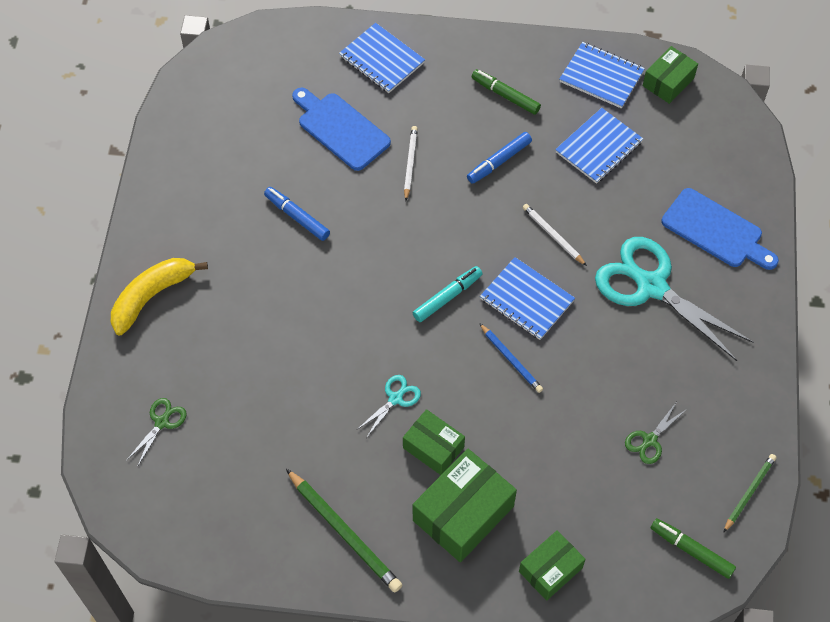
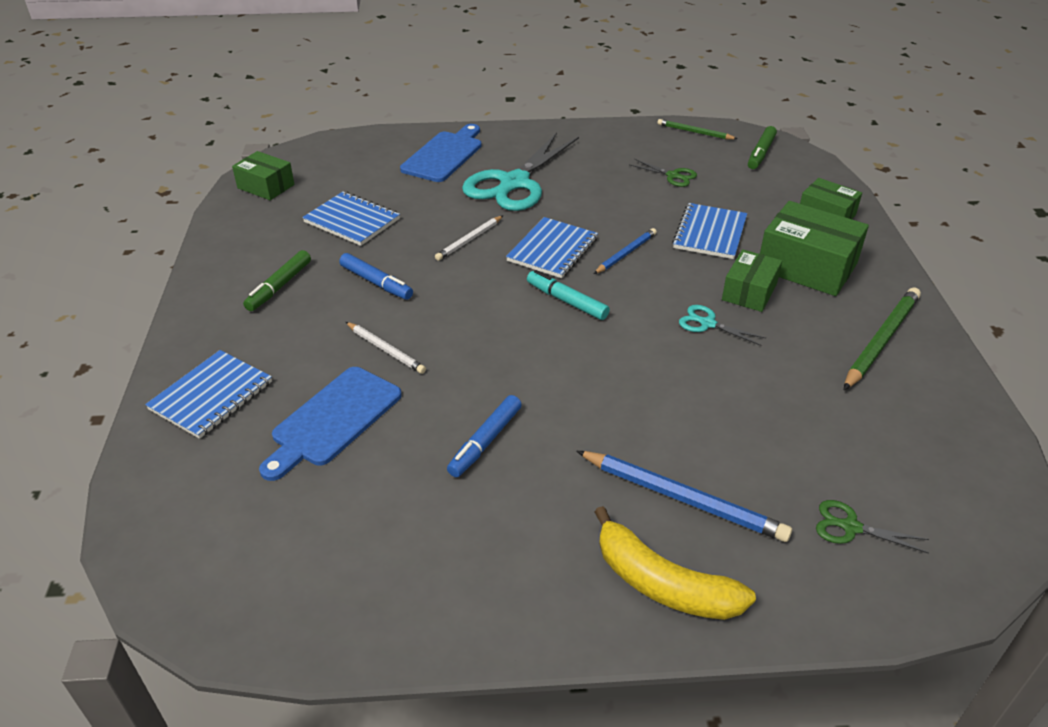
camera: 100 degrees left, 20 degrees down
white pencil [404,126,418,201] -> white pencil turned 135 degrees counterclockwise [346,322,426,374]
blue notebook [559,42,645,109] -> blue notebook moved to [672,203,747,259]
none -> blue pencil [577,451,792,542]

